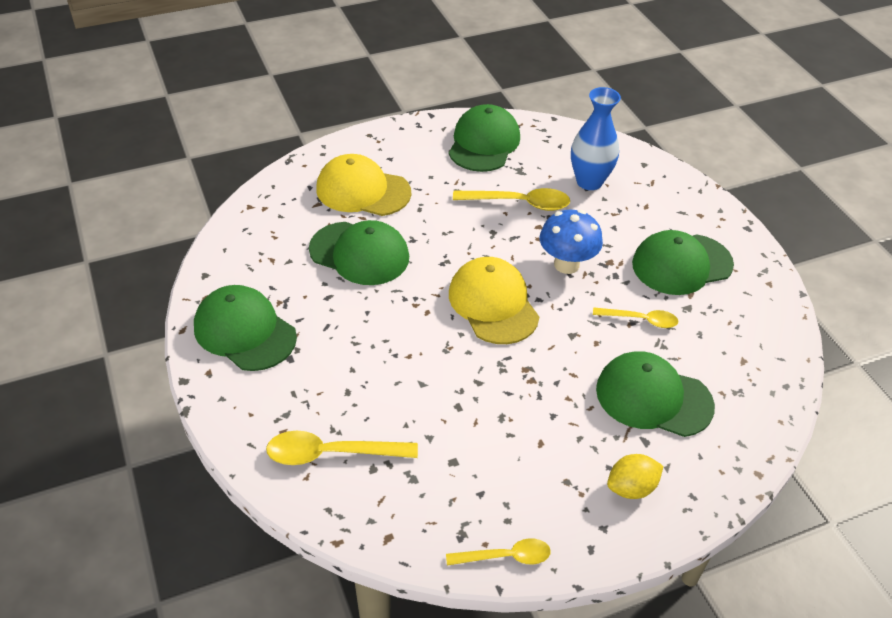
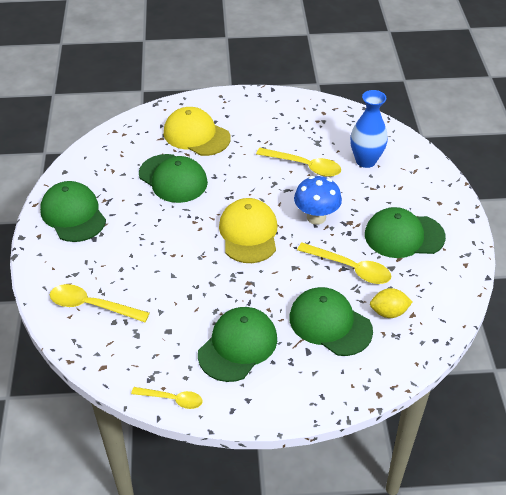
camera: 20 degrees right, 0 degrees up
green cap [449,104,520,172] -> green cap moved to [198,307,277,382]
yellow spoon [593,307,679,328] -> yellow spoon [297,243,391,284], size x1.55
yellow lemon [607,454,663,499] -> yellow lemon moved to [370,288,412,318]

